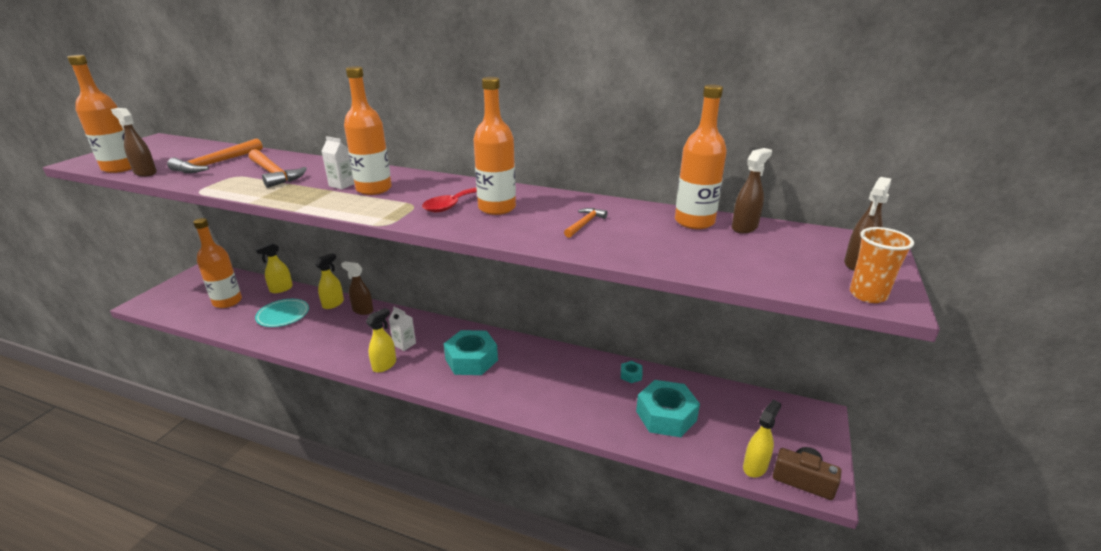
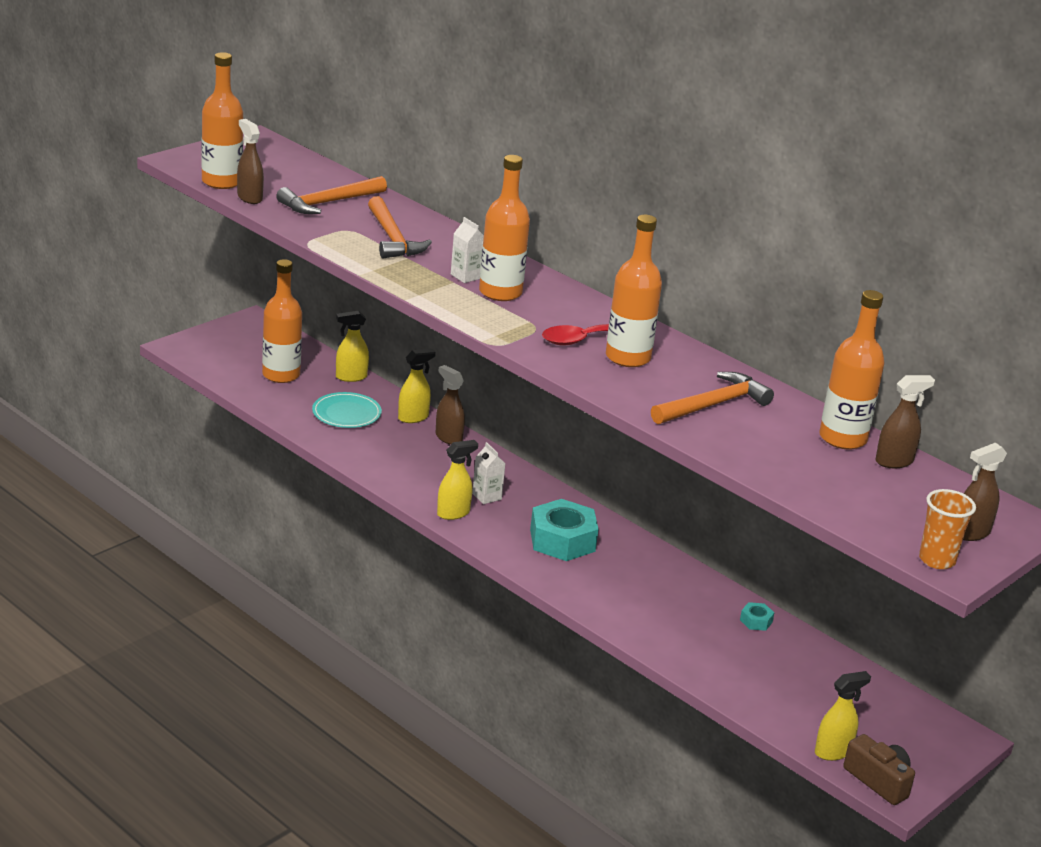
camera: 20 degrees right, 0 degrees up
orange hammer [564,208,608,238] -> orange hammer [651,372,774,424], size x1.81
turquoise nut [636,380,700,437] -> none

